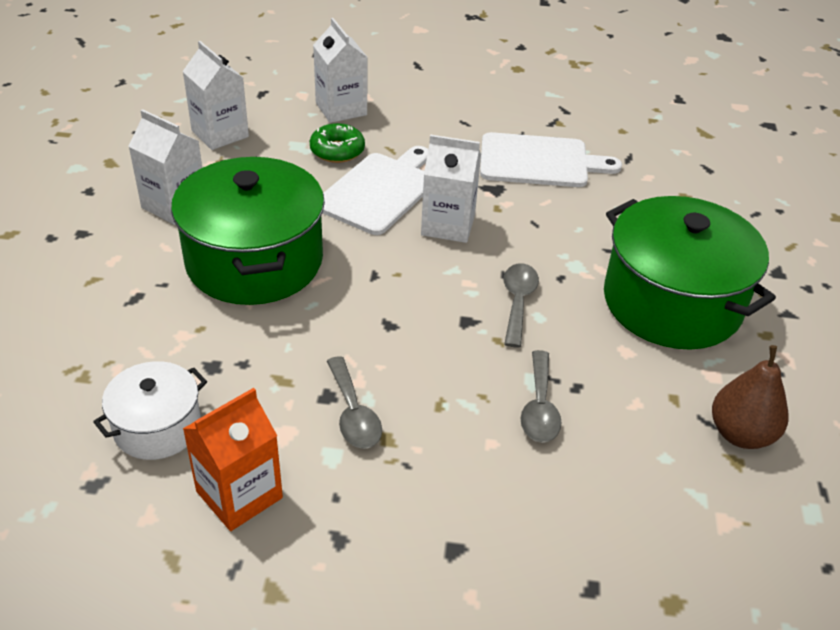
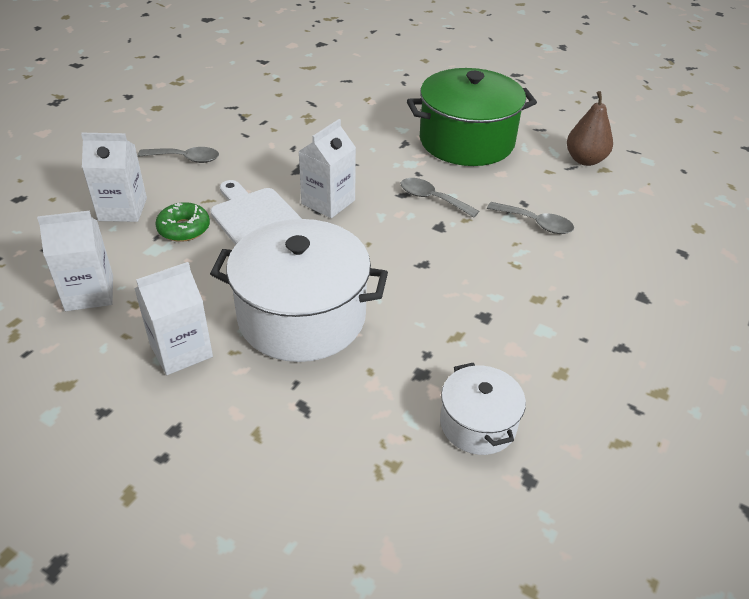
camera: 65 degrees left, 0 degrees up
green pot [171,157,325,305] -> white pot [210,219,388,362]
orange carton [183,388,283,531] -> none
grey spoon [327,356,382,449] -> grey spoon moved to [138,147,219,163]
white cutting board [480,132,622,187] -> none

